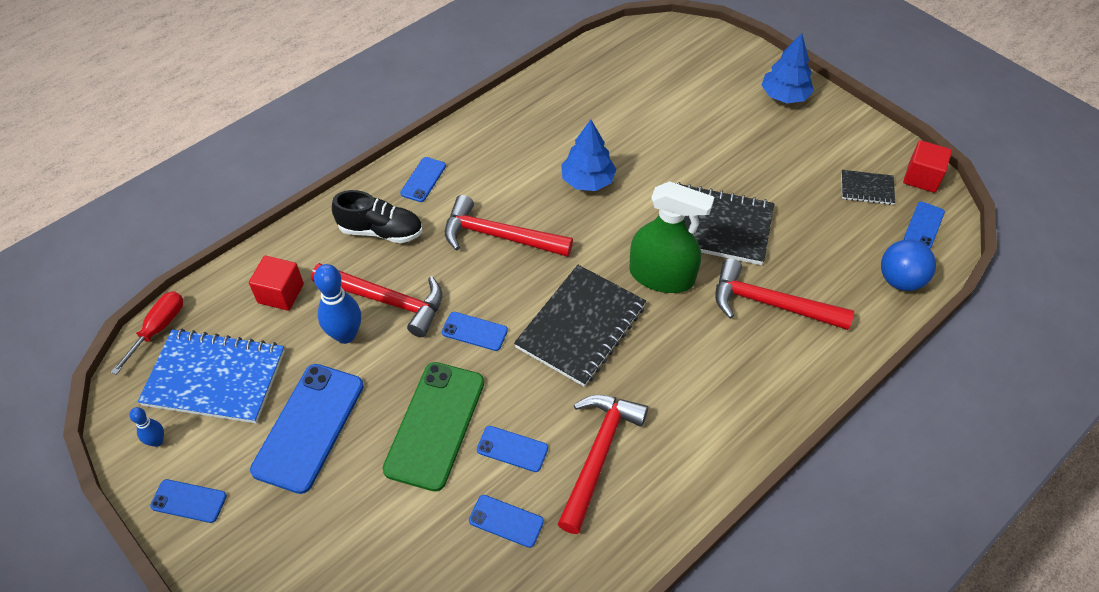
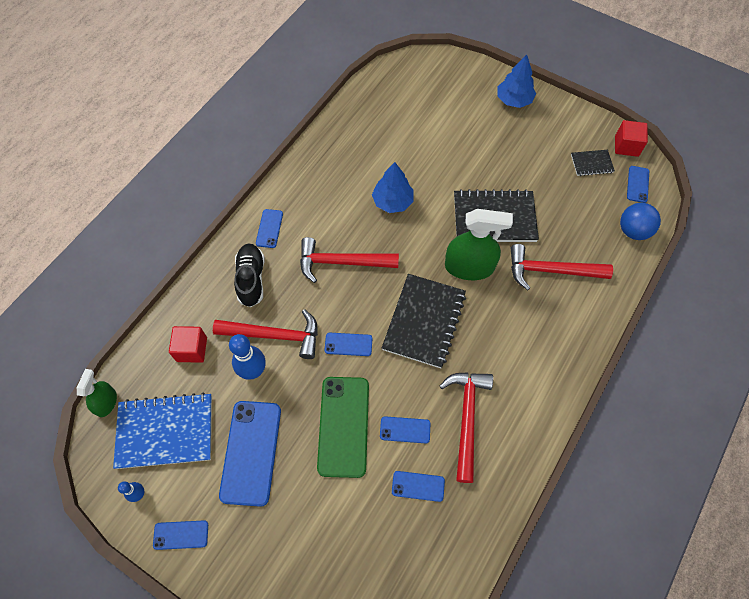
camera: 15 degrees left, 10 degrees up
red screwdriver [111,291,183,375] -> green spray bottle [77,369,117,417]
black shoe [332,190,423,243] -> black shoe turned 90 degrees counterclockwise [234,244,264,307]

